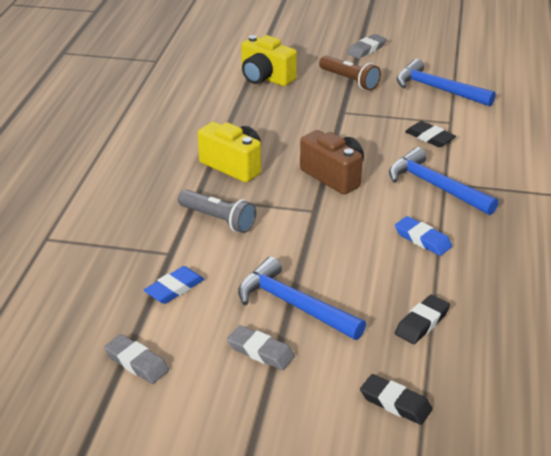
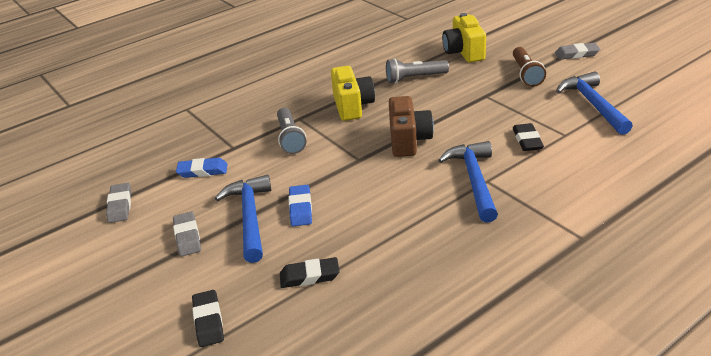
camera: 45 degrees right, 0 degrees up
blue eraser [395,216,452,256] -> blue eraser moved to [289,185,312,226]
none -> grey flashlight [386,58,449,83]

